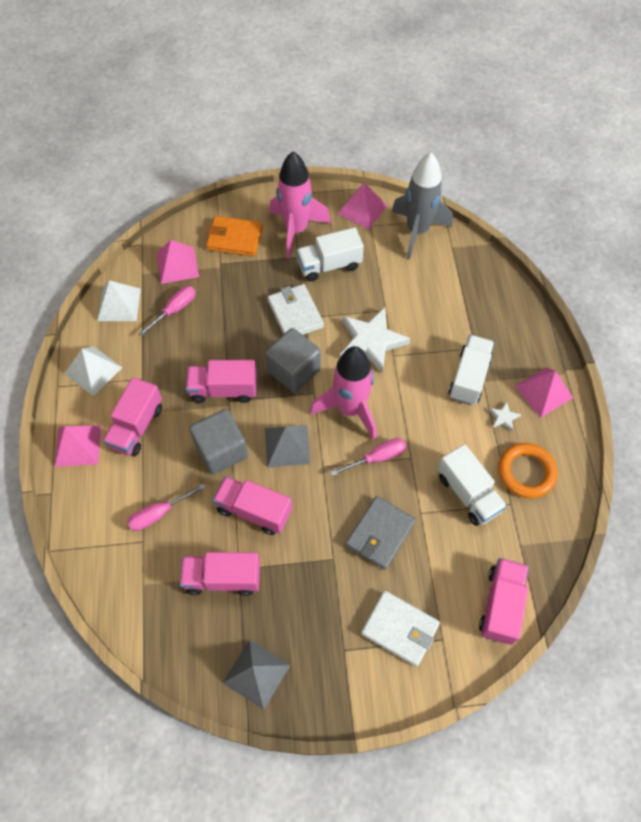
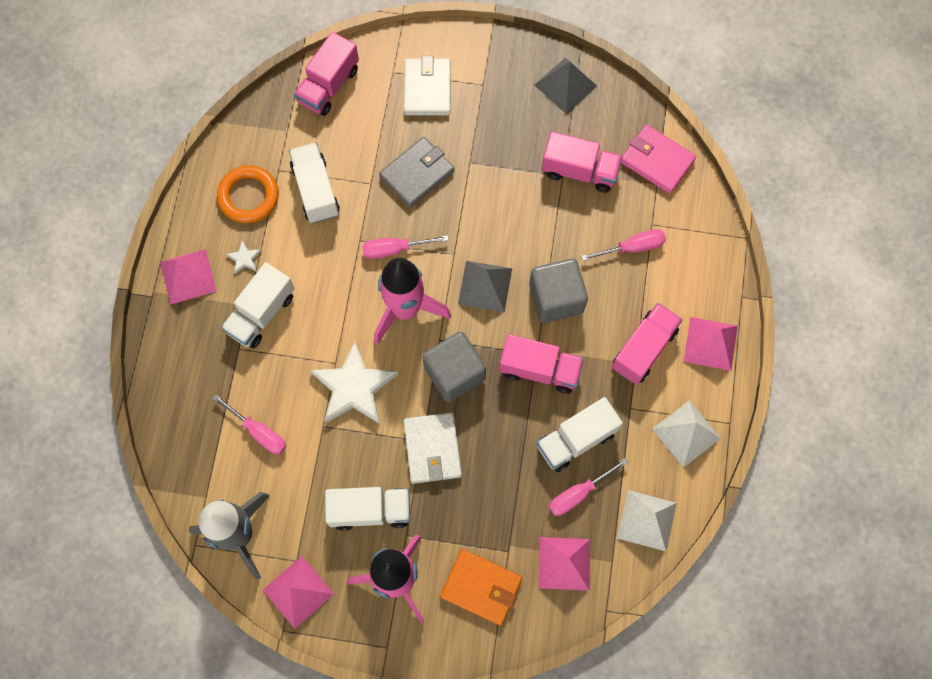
camera: 165 degrees left, 10 degrees up
pink truck [213,476,292,535] -> none
white wallet [361,591,440,667] -> white wallet turned 45 degrees clockwise [404,56,451,115]
none -> pink screwdriver [212,394,286,455]
none -> white truck [537,397,623,472]
none -> pink wallet [621,125,696,194]

